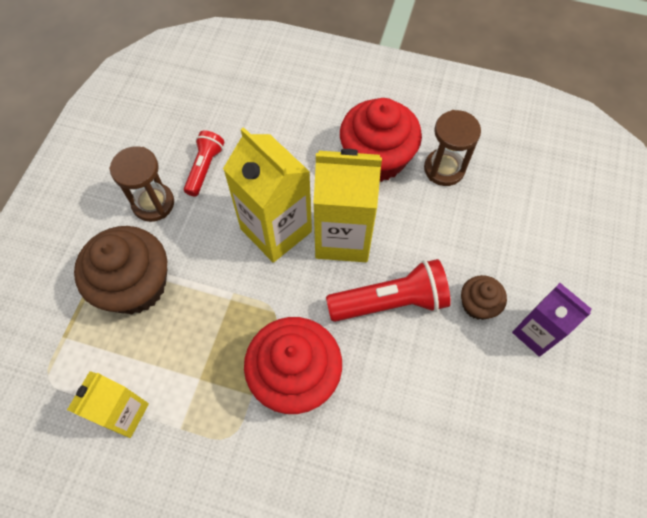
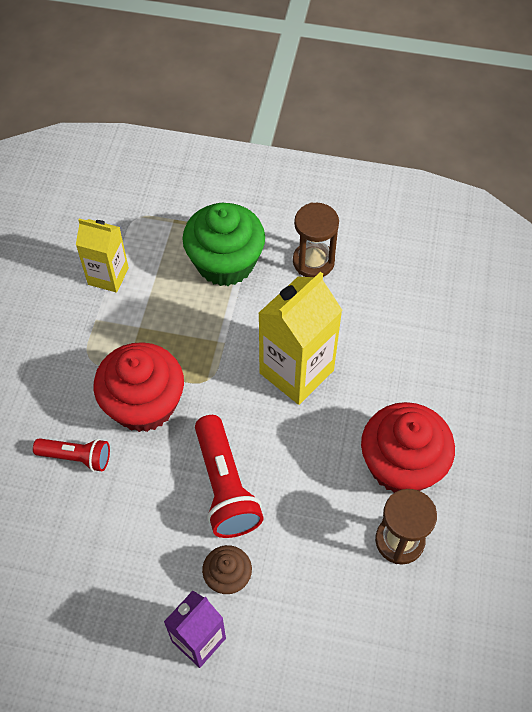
camera: 85 degrees right, 5 degrees down
brown cupcake [74,226,167,314] -> green cupcake [183,203,265,286]
red flashlight [184,131,225,197] -> red flashlight moved to [33,438,110,472]
yellow carton [314,149,382,262] -> none

